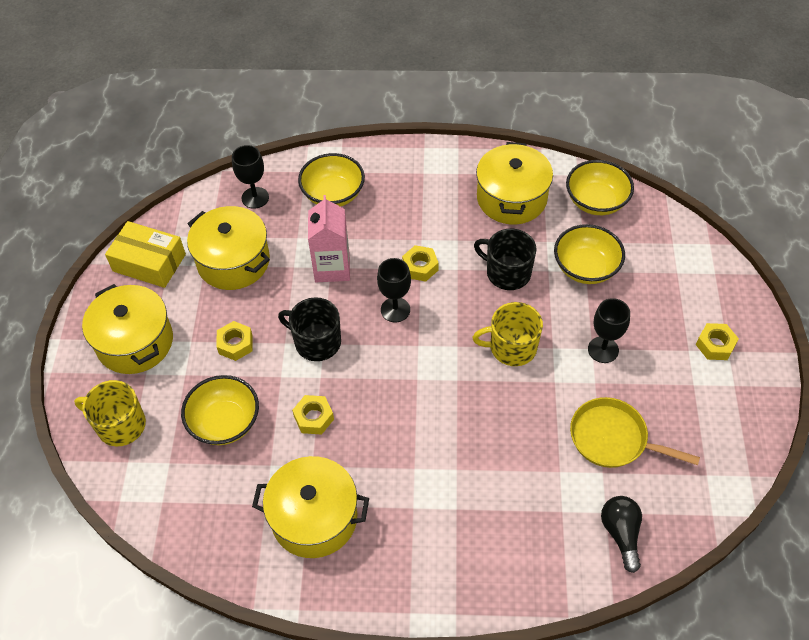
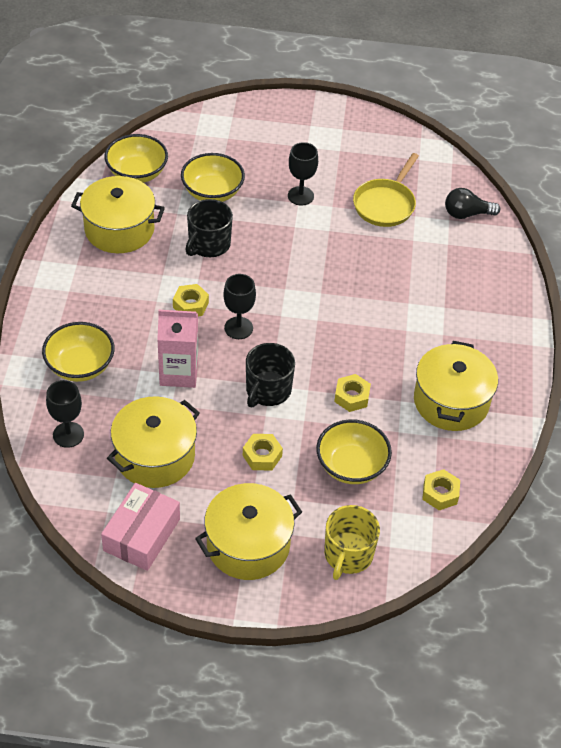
camera: 90 degrees left, 5 degrees down
yellow box [105,221,186,288] -> pink box [101,483,180,571]
yellow mug [472,302,543,366] -> none
yellow nut [696,323,739,360] -> yellow nut moved to [422,469,460,510]

